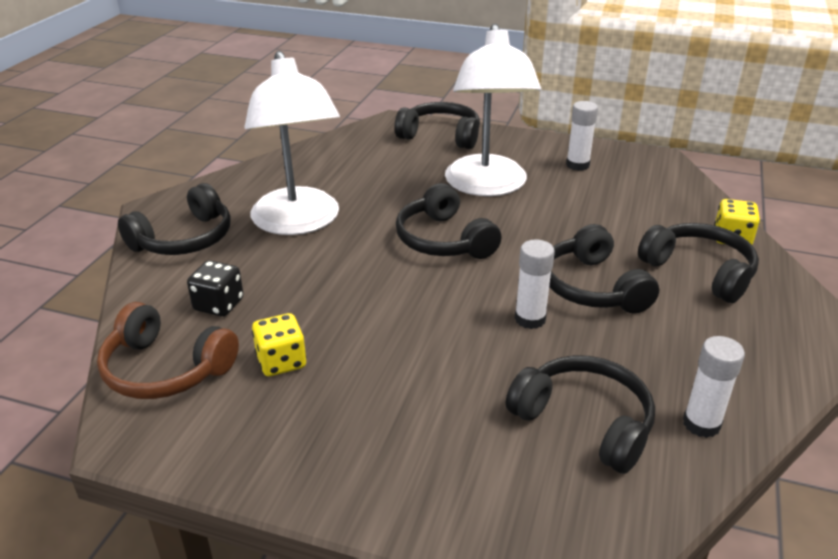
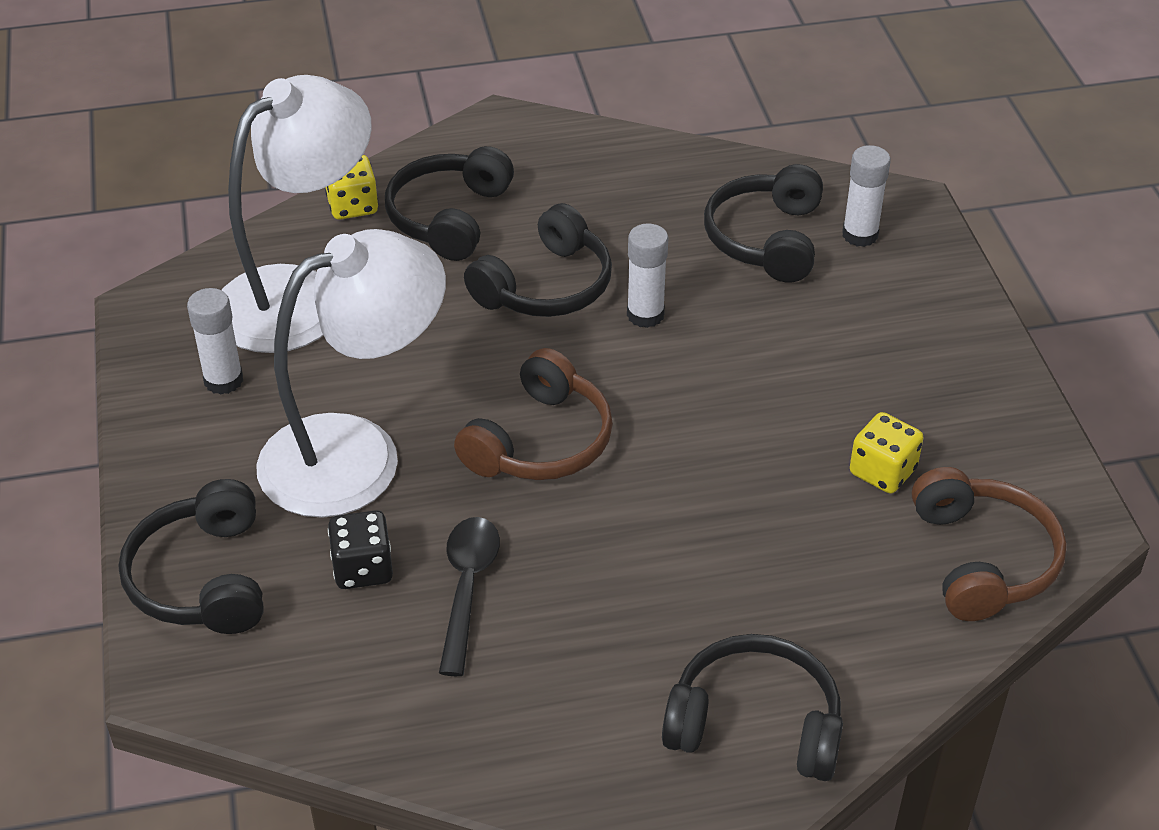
camera: 120 degrees left, 10 degrees up
black dice [187,260,244,317] -> black dice moved to [328,510,393,589]
white lamp [244,51,340,235] -> white lamp moved to [222,75,372,353]
black headphones [396,183,501,259] -> brown headphones [454,348,613,480]
white glue stick [683,336,745,438] -> white glue stick moved to [842,145,891,247]
none -> black spoon [439,517,500,676]

